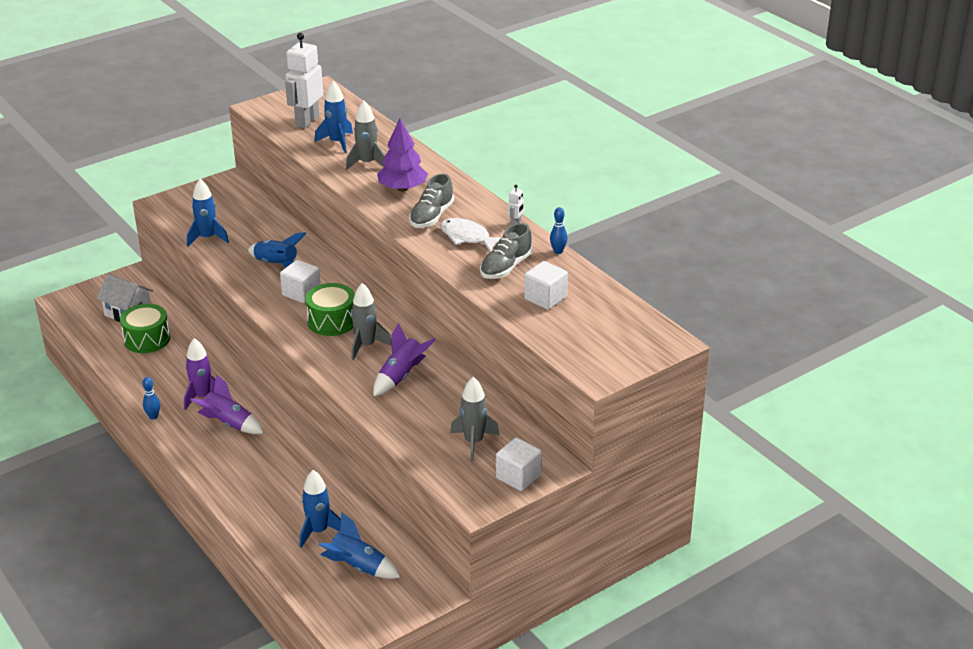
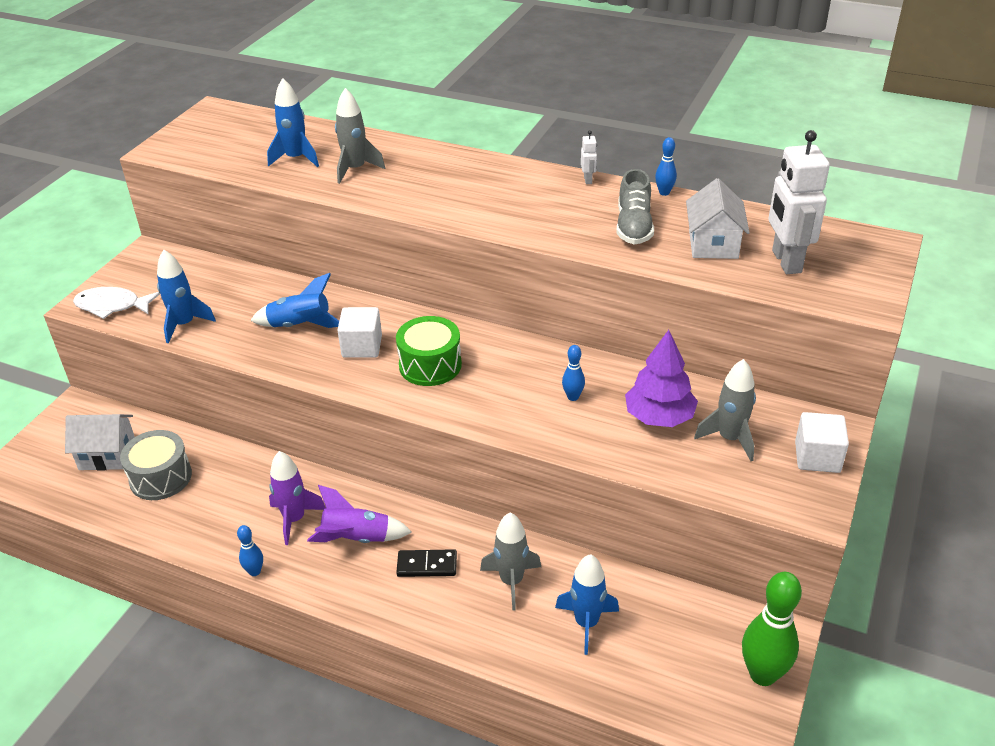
camera: 30 degrees left, 5 degrees up
green drum [120,304,170,353] -> grey drum [120,430,192,500]
white robot [285,33,323,128] -> white robot moved to [769,130,830,274]
blue rocket [318,512,401,579] -> none
grey rocket [351,283,392,360] -> grey rocket moved to [480,513,541,611]
purple rocket [373,323,435,396] -> blue bowling pin [562,345,585,401]
purple tree [377,118,428,191] -> purple tree moved to [625,330,698,427]
grey shoe [409,174,454,228] -> none
white fish [440,218,502,252] -> white fish moved to [73,287,160,319]
white cube [524,261,568,310] -> white house [686,178,750,259]
none -> black domino [396,549,457,577]
none -> green bowling pin [742,572,802,686]

